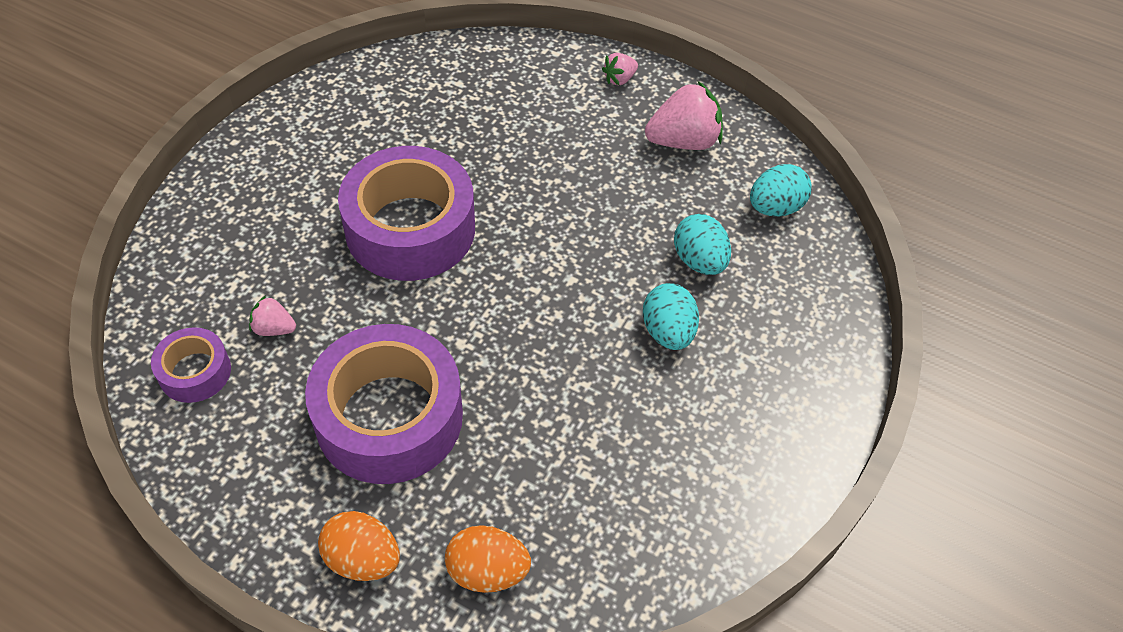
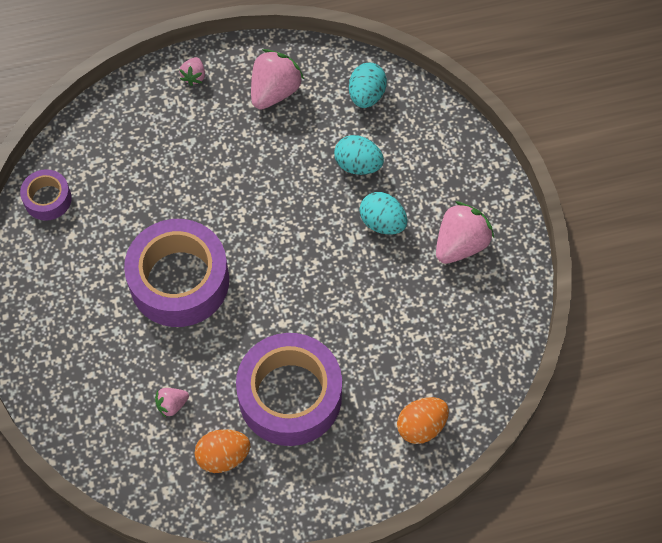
camera: 40 degrees left, 10 degrees up
purple tape [151,327,231,403] -> purple tape moved to [20,169,72,221]
orange egg [318,511,400,581] -> orange egg moved to [195,429,250,473]
none -> pink strawberry [436,201,494,264]

